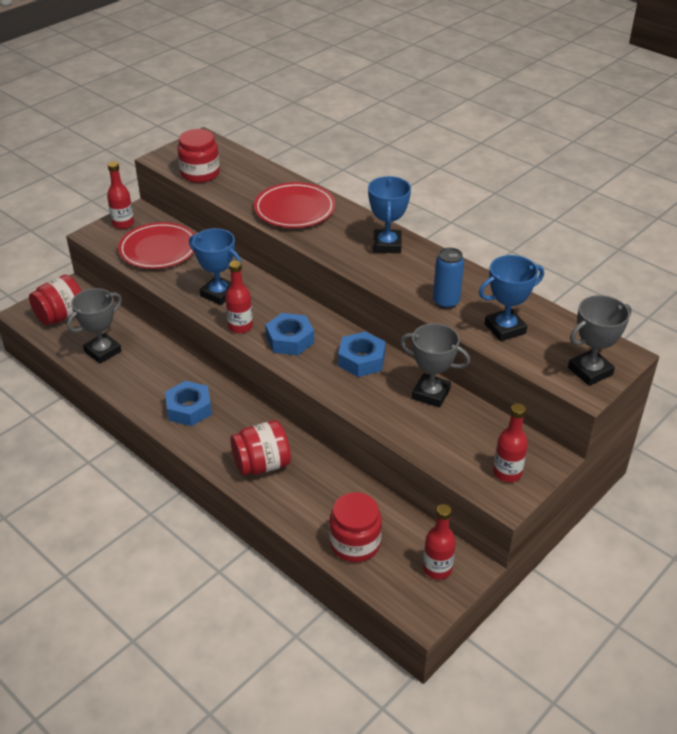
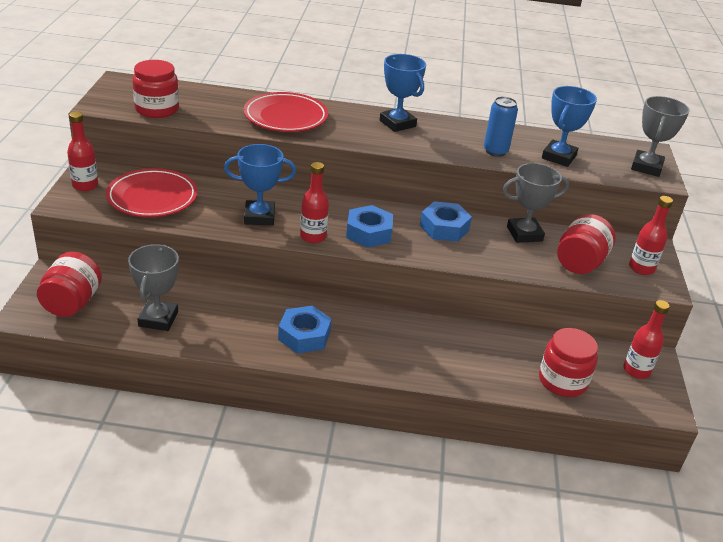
camera: 40 degrees left, 5 degrees down
red jar [230,420,291,476] -> red jar moved to [557,214,616,274]

